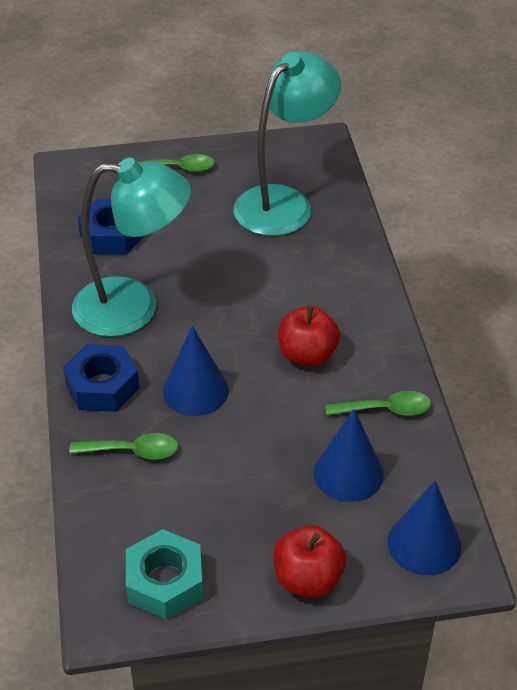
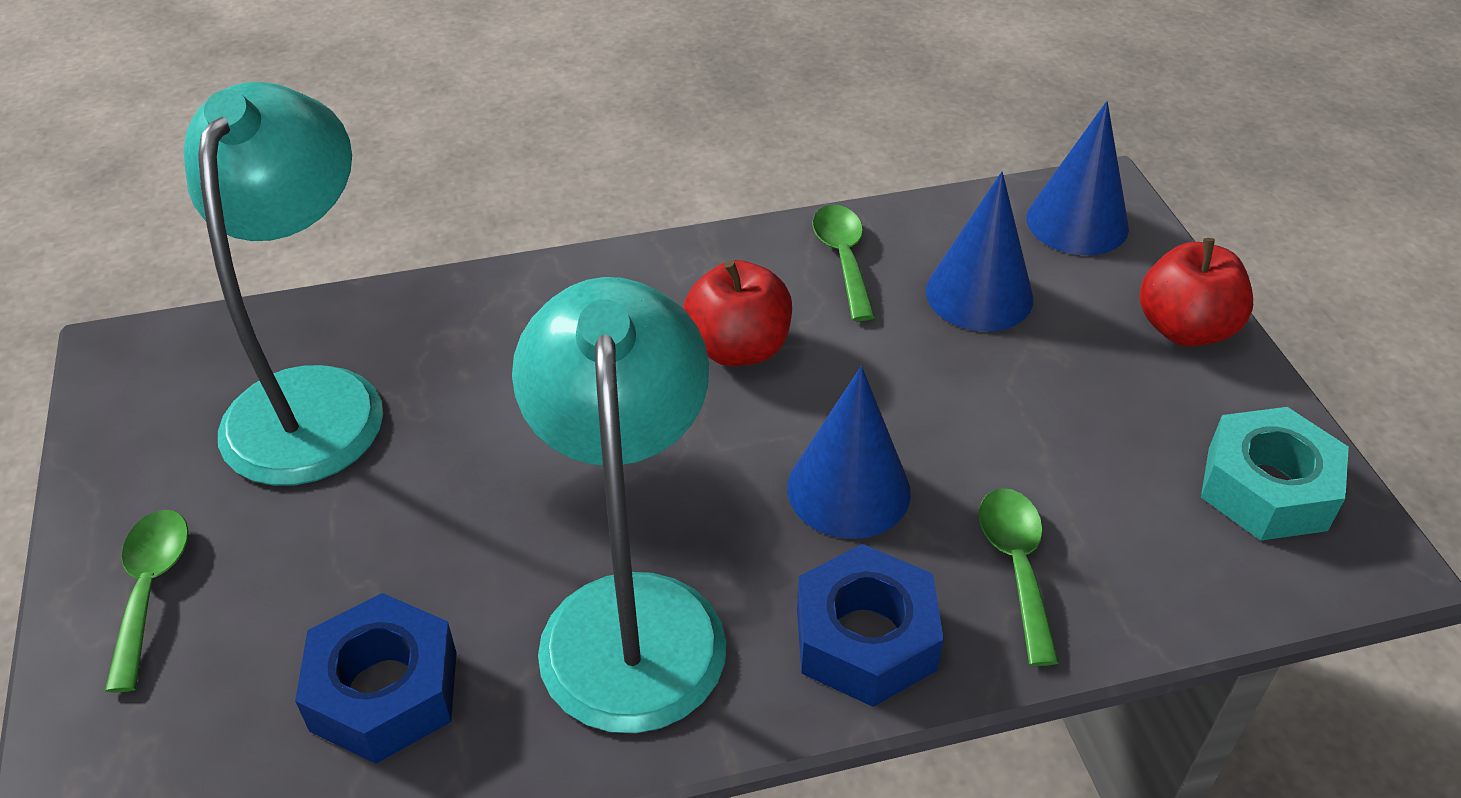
camera: 95 degrees left, 0 degrees up
turquoise lamp [233,51,341,236] -> turquoise lamp turned 60 degrees clockwise [183,82,383,486]

